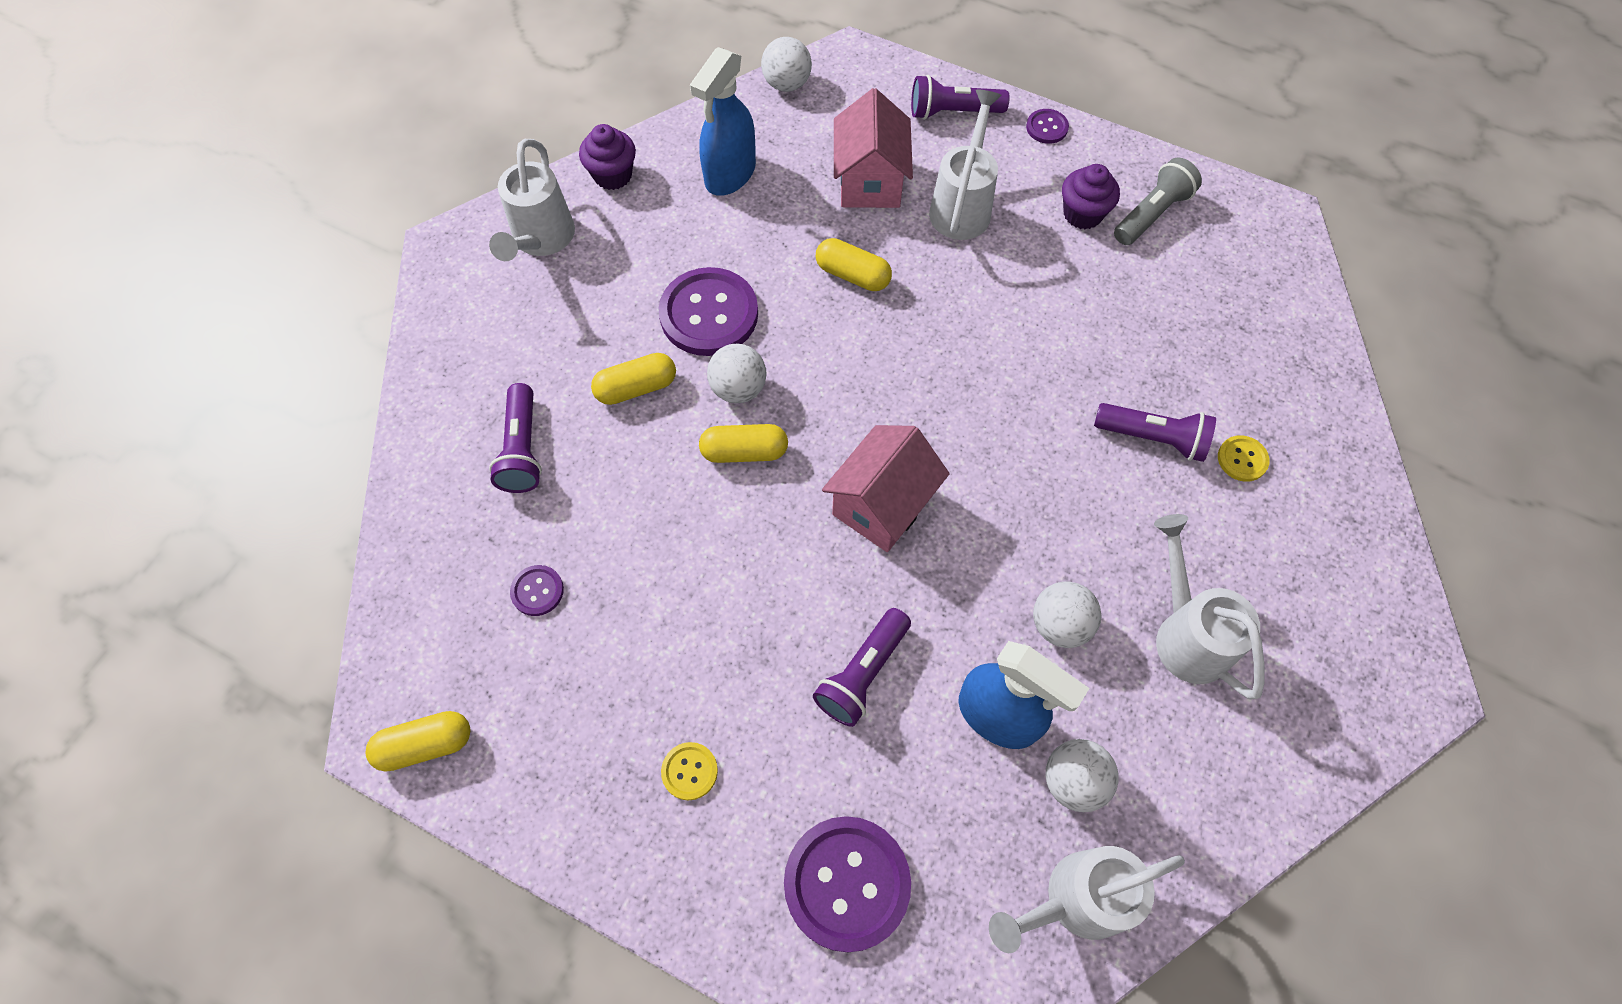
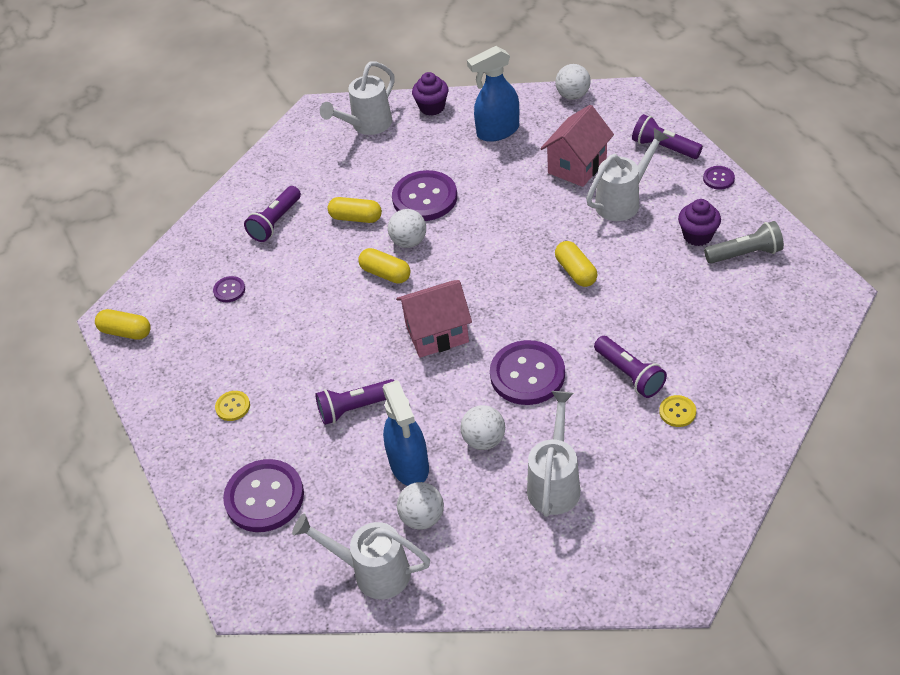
camera: 40 degrees right, 15 degrees down
yellow capsule [816,238,892,291] -> yellow capsule moved to [555,241,597,287]
none -> purple button [490,340,565,405]

